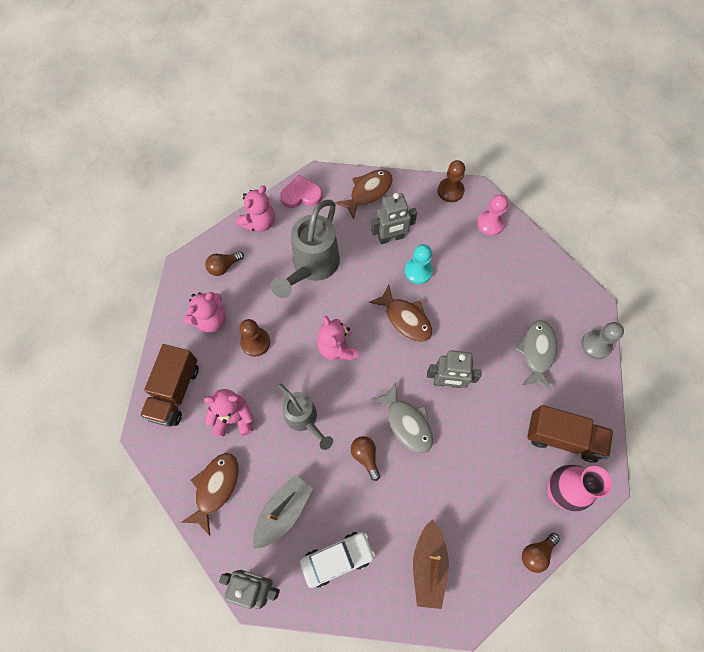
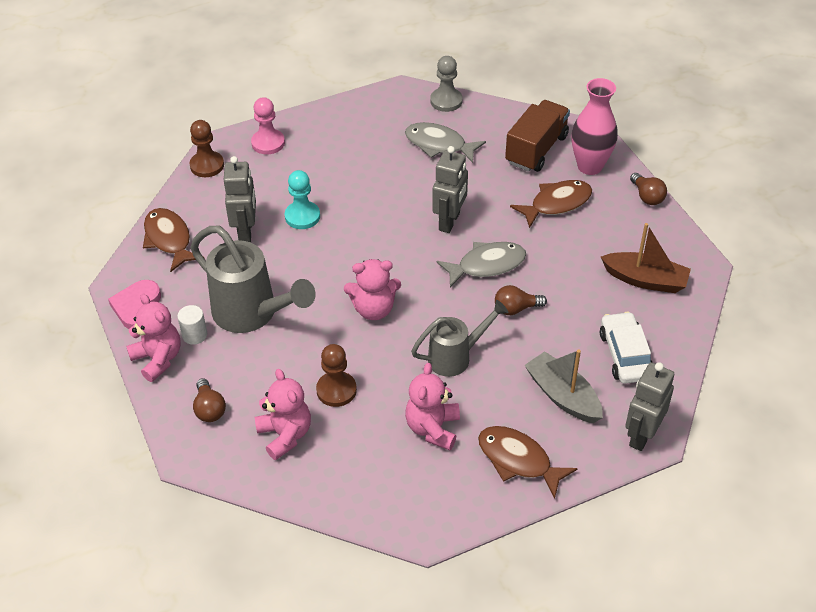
camera: 75 degrees left, 20 degrees down
brown truck [140,344,199,427] -> none
brown fish [369,284,432,342] -> brown fish moved to [510,180,592,228]
none -> white cylinder [177,305,207,345]

